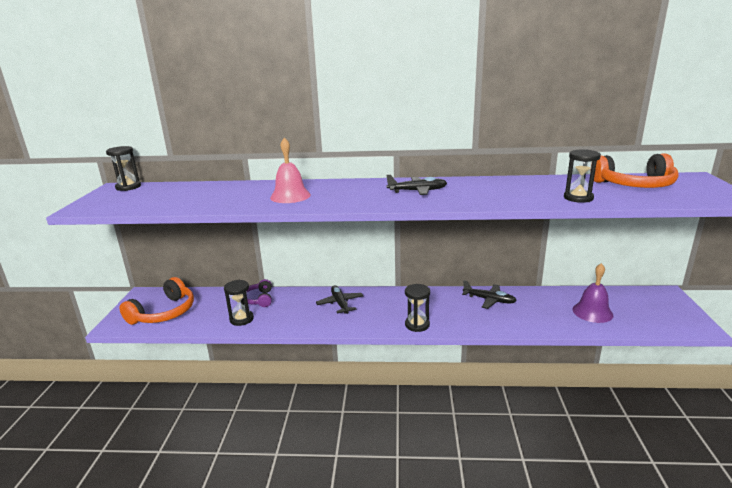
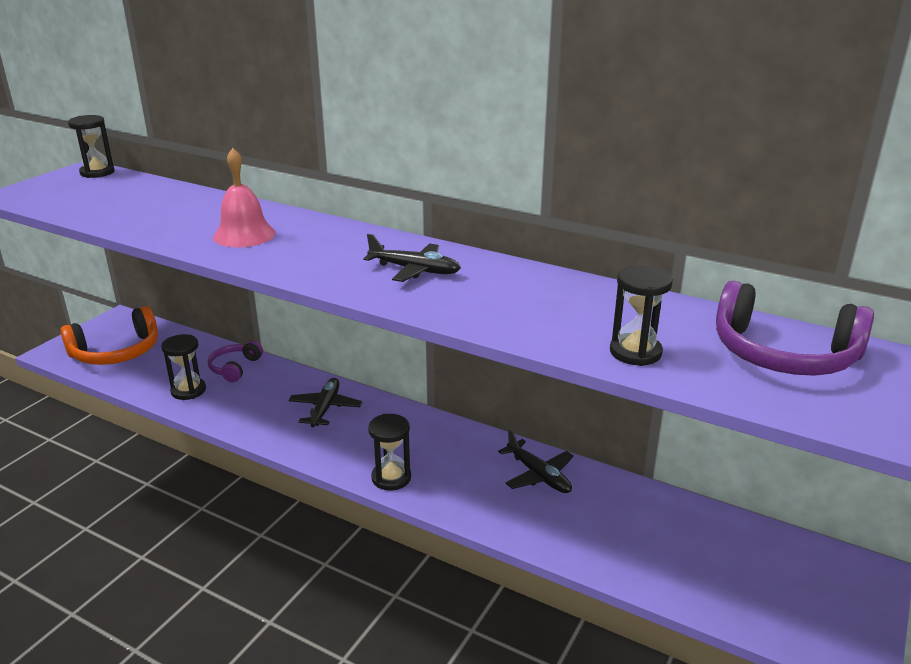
camera: 25 degrees right, 5 degrees up
purple bell [573,263,613,323] -> none
orange headphones [594,153,679,188] -> purple headphones [716,281,874,376]

